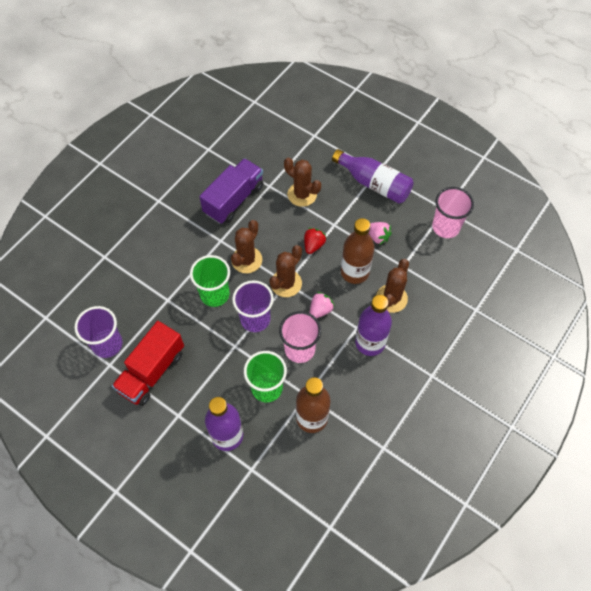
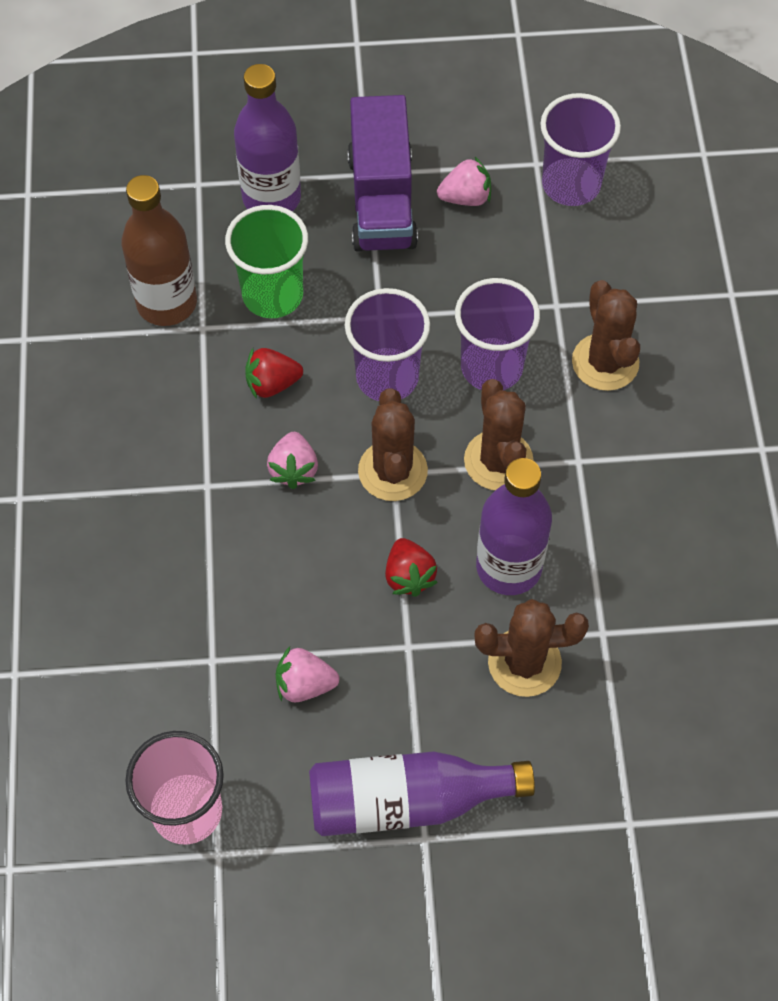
camera: 140 degrees right, 0 degrees up
red truck [112,321,184,406] -> pink strawberry [437,157,491,206]
green cup [190,255,230,307] -> purple cup [455,278,540,390]
purple truck [199,158,264,224] -> purple truck moved to [347,95,418,252]
pink cup [279,311,321,363] -> red strawberry [245,348,303,399]
brown bottle [341,218,375,284] -> none
purple bottle [355,295,392,356] -> purple bottle moved to [476,458,552,595]
brown cactus [376,259,409,313] -> brown cactus moved to [572,280,640,391]

